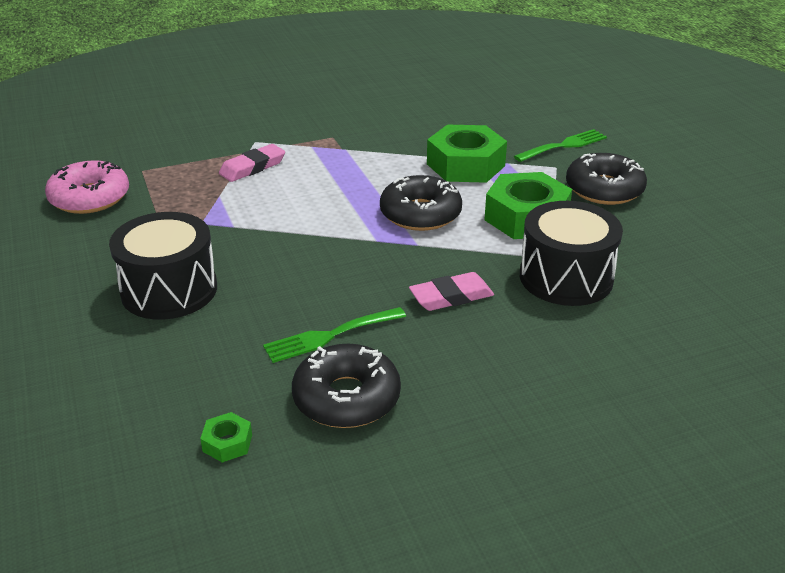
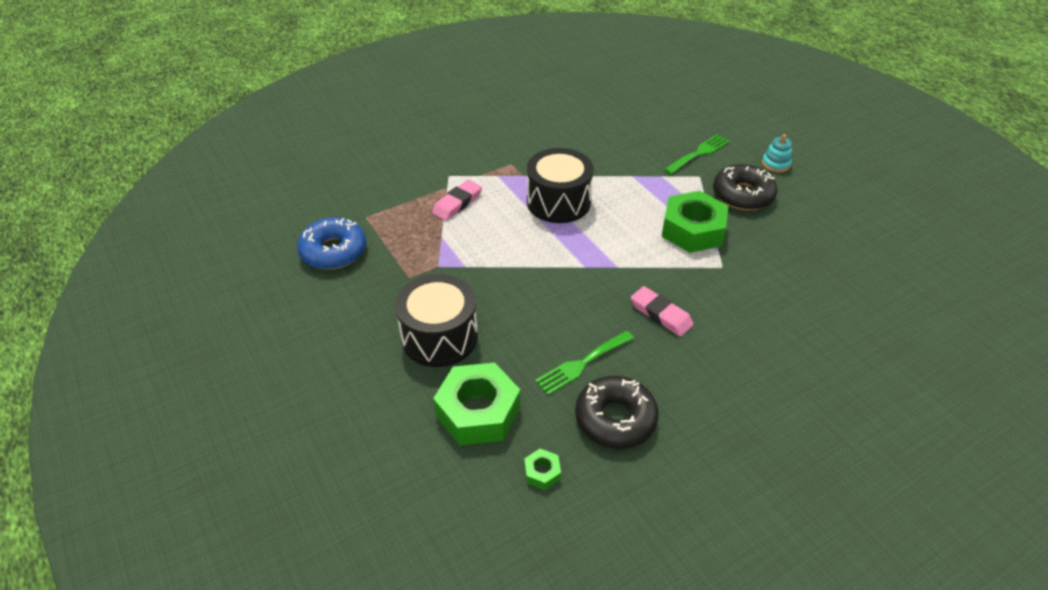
camera: 10 degrees left, 10 degrees up
pink donut [45,160,129,214] -> blue donut [297,217,366,270]
black donut [380,175,462,231] -> none
pink eraser [409,272,494,311] -> pink eraser turned 75 degrees clockwise [631,286,694,337]
green nut [427,125,507,183] -> green nut moved to [433,363,520,445]
black drum [520,201,623,306] -> black drum moved to [527,148,594,223]
none -> turquoise stacking toy [762,134,792,172]

